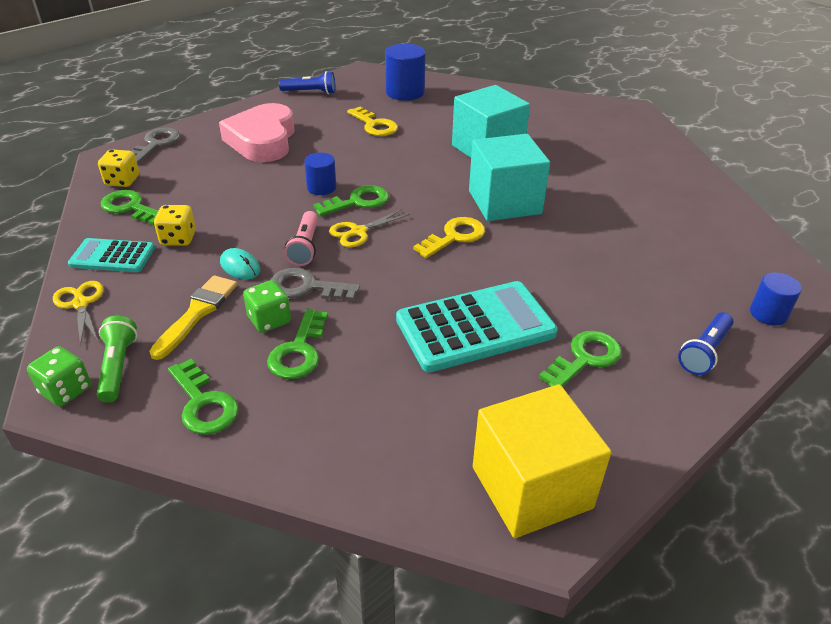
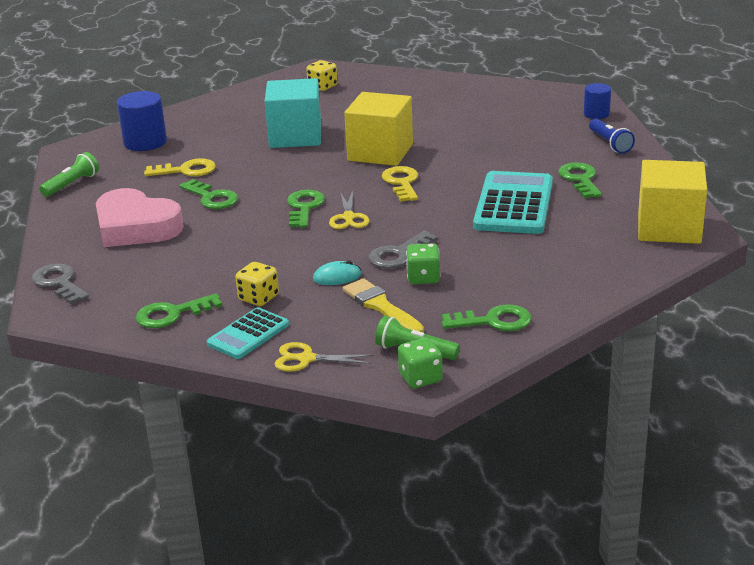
camera: 55 degrees left, 10 degrees down
yellow dice [98,149,139,187] -> yellow dice moved to [306,60,337,91]
green key [267,309,328,379] -> green key moved to [179,179,238,209]
blue flashlight [279,71,335,94] -> green flashlight [39,152,99,197]
pink flashlight [284,211,318,266] -> none
blue cylinder [304,153,336,195] -> none
turquoise cube [469,134,550,221] -> yellow cube [344,92,413,166]

